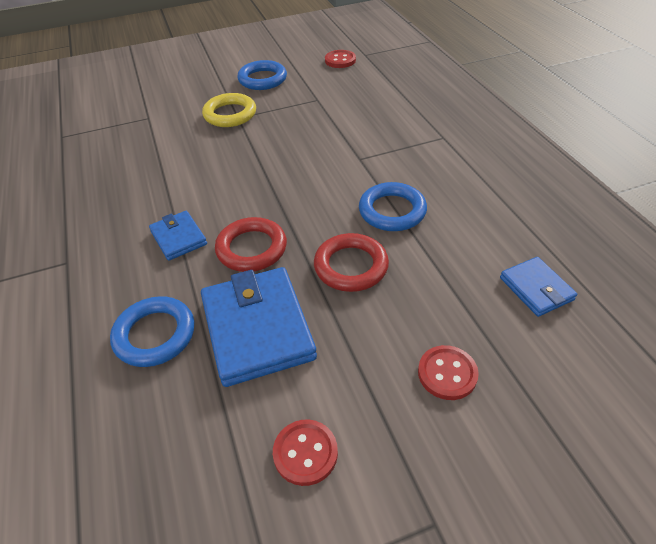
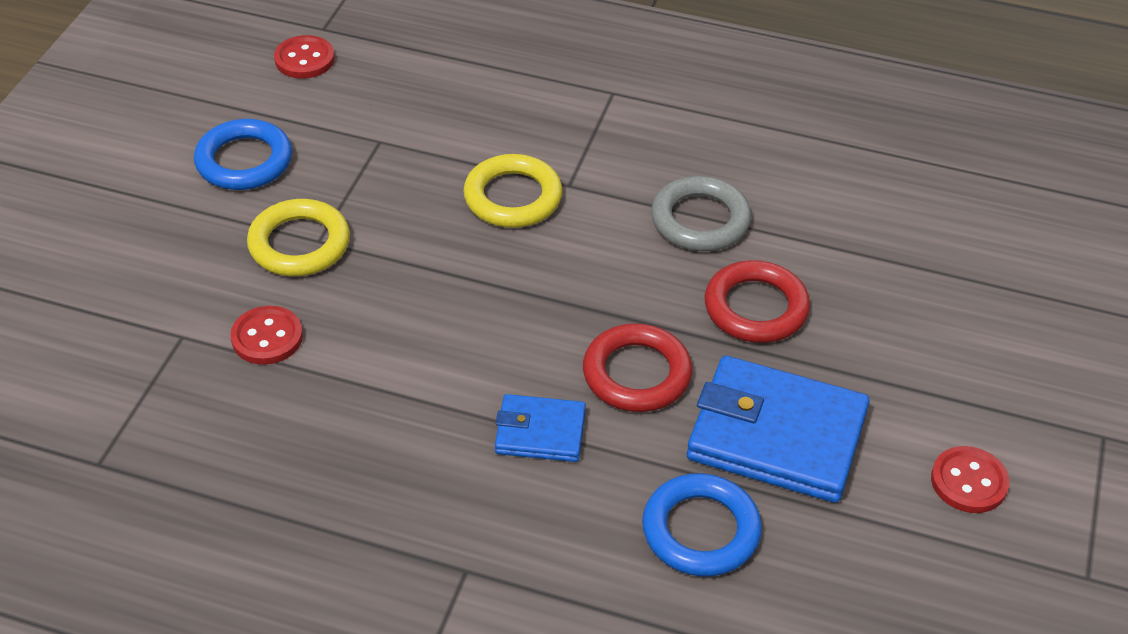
camera: 55 degrees left, 0 degrees up
blue ring [359,182,427,231] -> grey ring [651,176,751,251]
red button [418,345,479,400] -> red button moved to [230,306,303,365]
blue wallet [500,257,577,317] -> none
none -> yellow ring [463,154,563,228]

